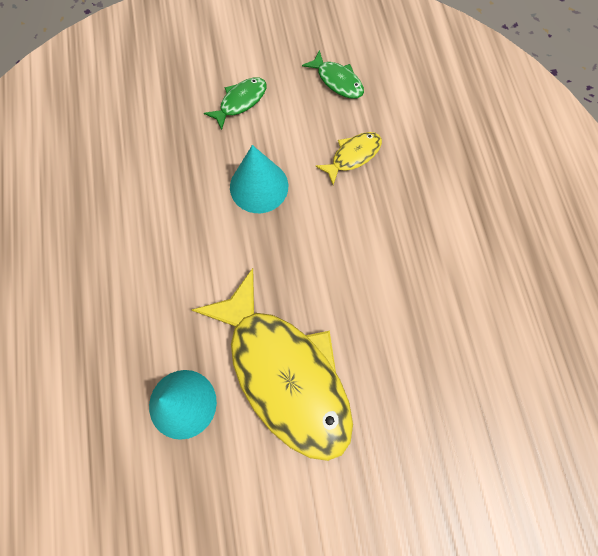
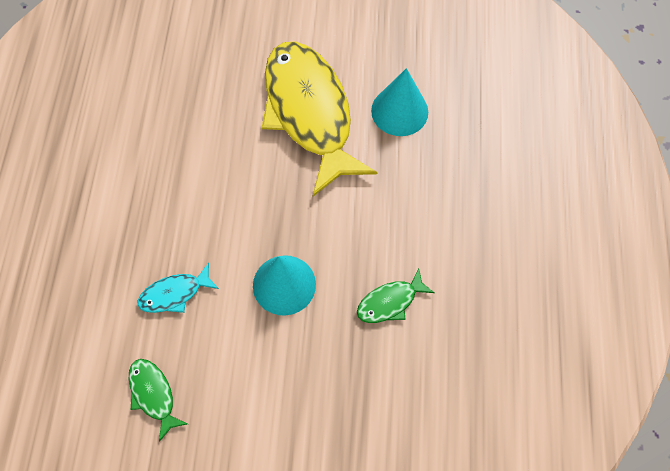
camera: 165 degrees left, 5 degrees down
green fish [204,77,267,130] -> green fish moved to [357,269,435,323]
yellow fish [315,132,382,185] -> turquoise fish [138,263,219,313]

